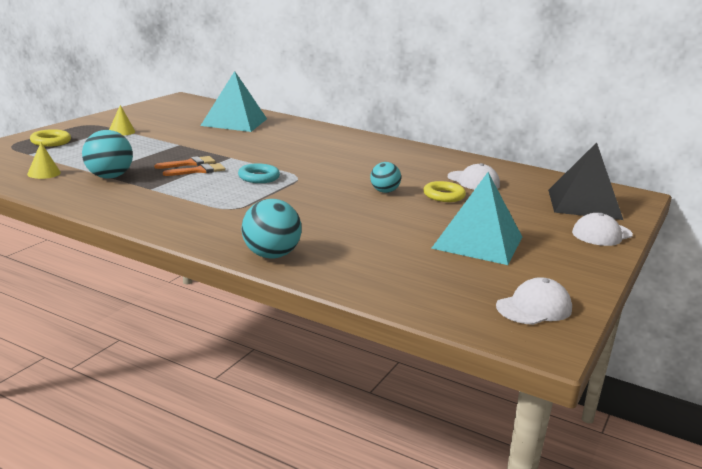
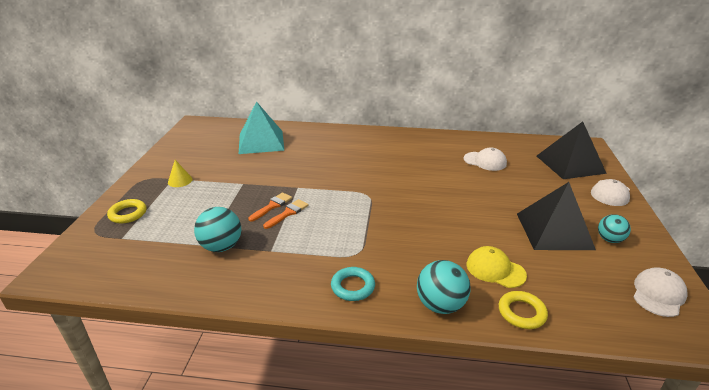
camera: 20 degrees left, 10 degrees up
yellow cone [27,143,61,179] -> none
turquoise ring [238,163,280,183] -> turquoise ring moved to [331,267,375,301]
turquoise ball [370,162,401,193] -> turquoise ball moved to [598,214,631,243]
yellow ring [423,181,466,202] -> yellow ring moved to [499,291,548,329]
turquoise pyramid [431,172,522,265] -> black pyramid [517,182,596,250]
none -> yellow cap [467,246,527,288]

